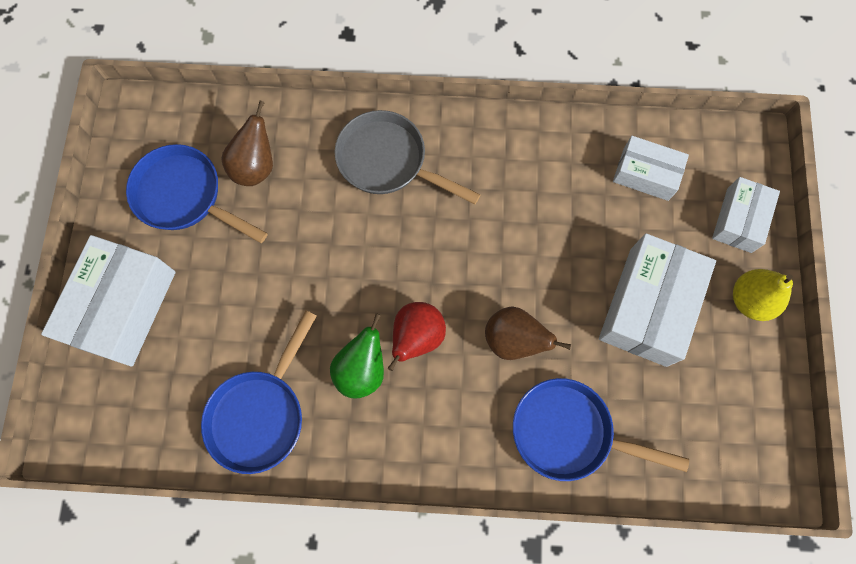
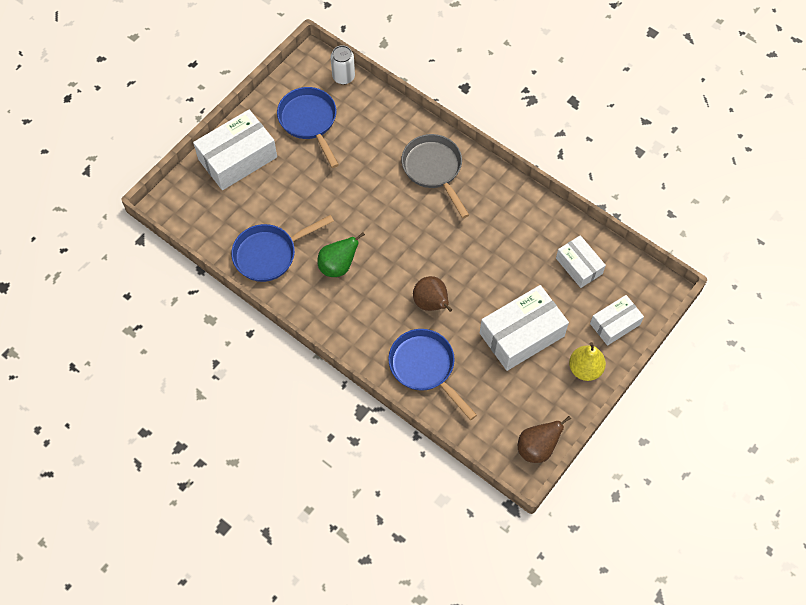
camera: 35 degrees right, 10 degrees down
brown pear [221,100,273,186] -> brown pear moved to [518,416,571,463]
red pear [388,302,446,371] -> none
none -> white can [331,45,355,84]

